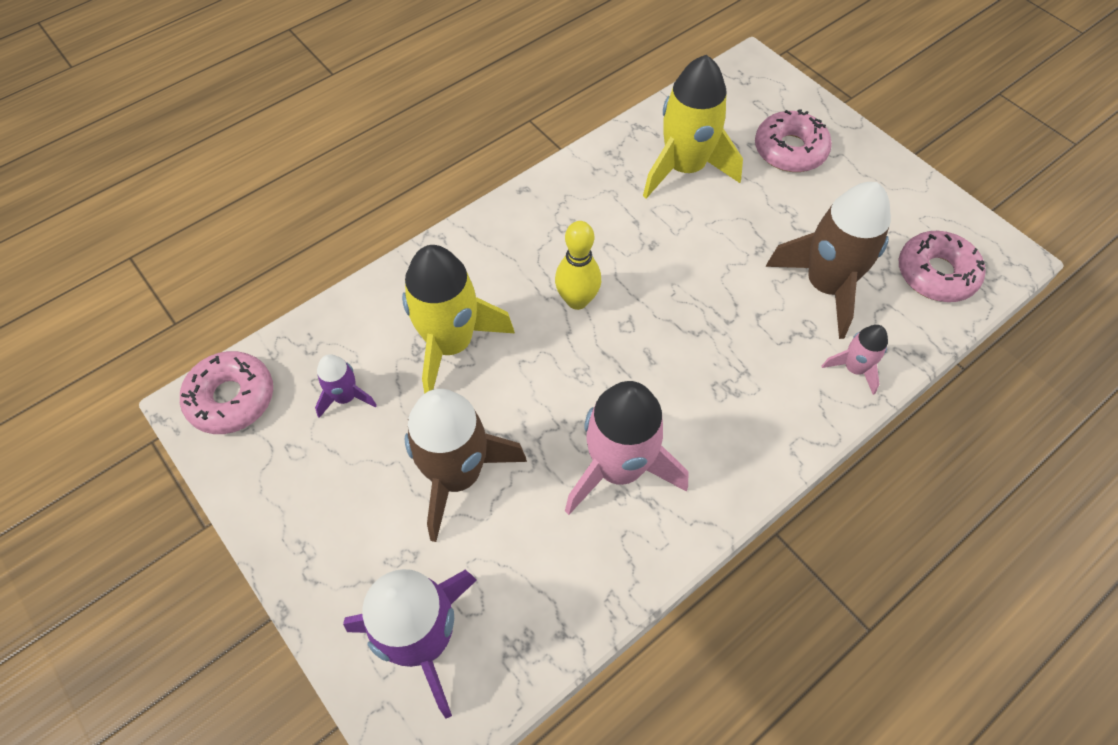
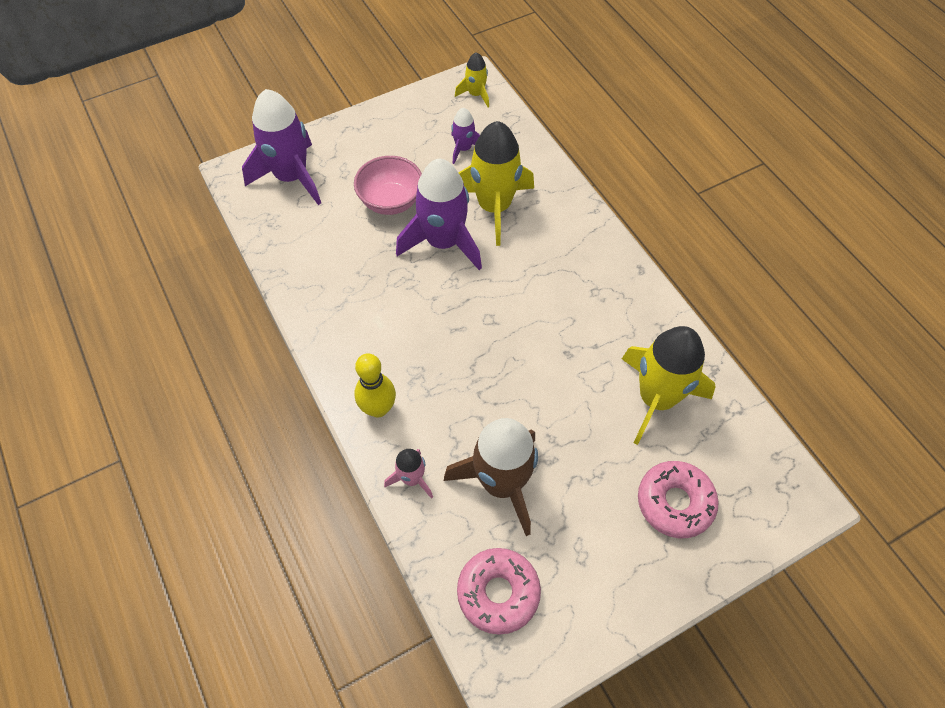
camera: 100 degrees right, 0 degrees up
pink donut [180,351,273,434] -> yellow rocket [455,52,489,107]
brown rocket [405,389,527,542] -> pink bowl [354,156,422,215]
yellow bowling pin [555,221,601,310] -> yellow bowling pin moved to [354,353,396,417]
pink rocket [565,381,688,515] -> none
none -> purple rocket [396,159,482,270]

